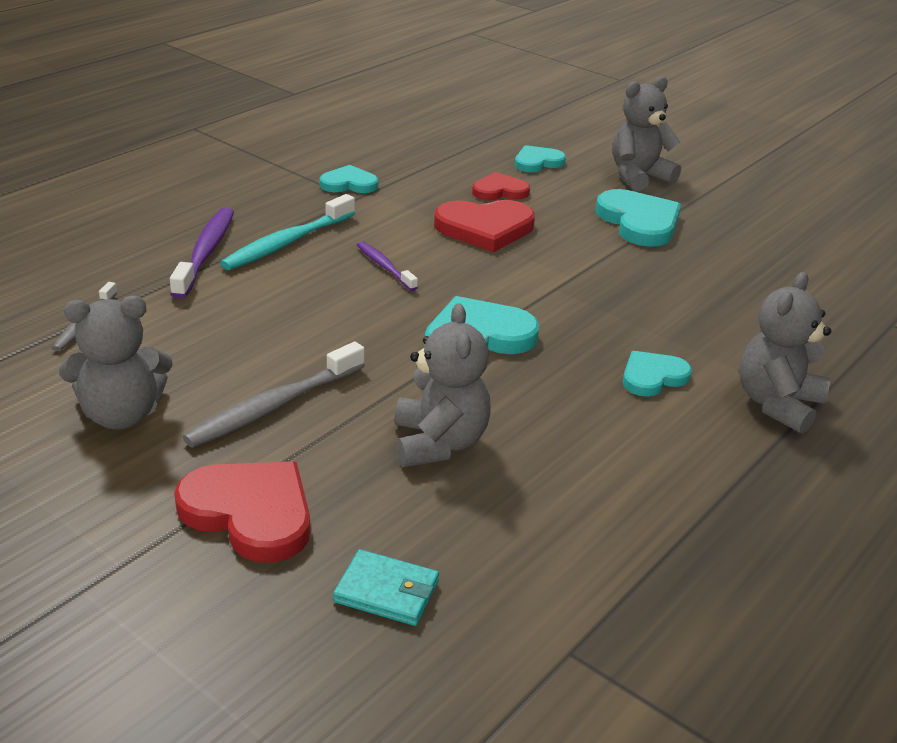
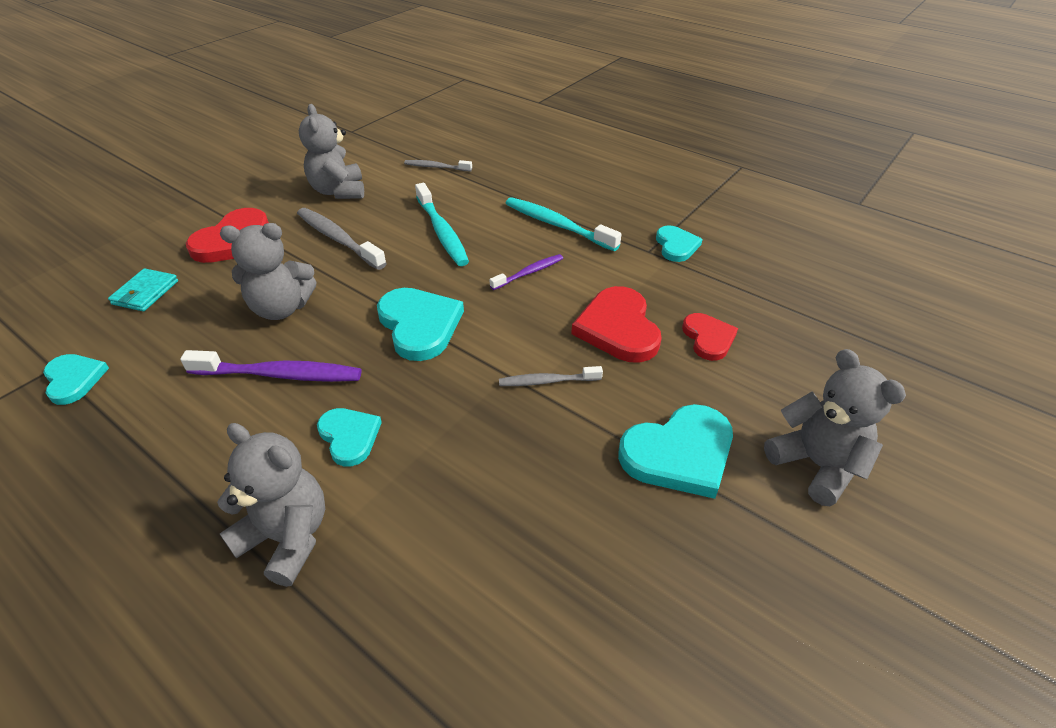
camera: 90 degrees right, 10 degrees up
purple toothbrush [170,207,234,299] -> purple toothbrush moved to [180,350,361,382]
turquoise heart [515,145,566,172] -> turquoise heart moved to [43,354,109,405]
none -> turquoise toothbrush [415,183,469,266]
none -> grey toothbrush [499,366,603,386]

